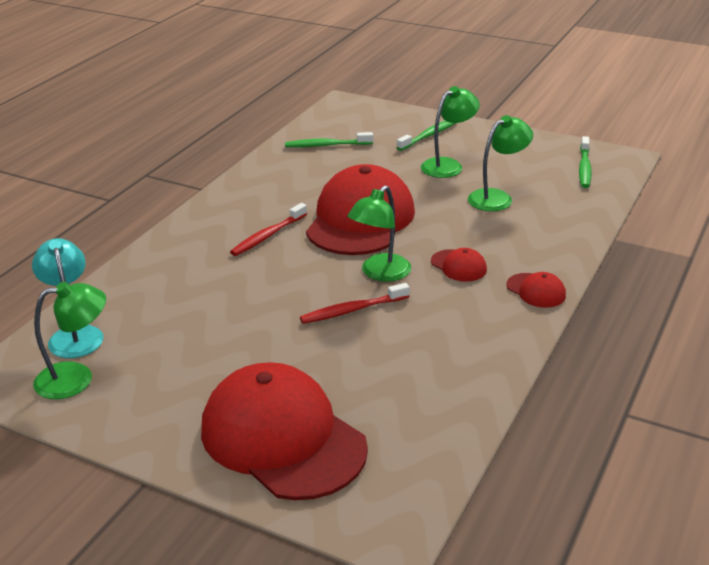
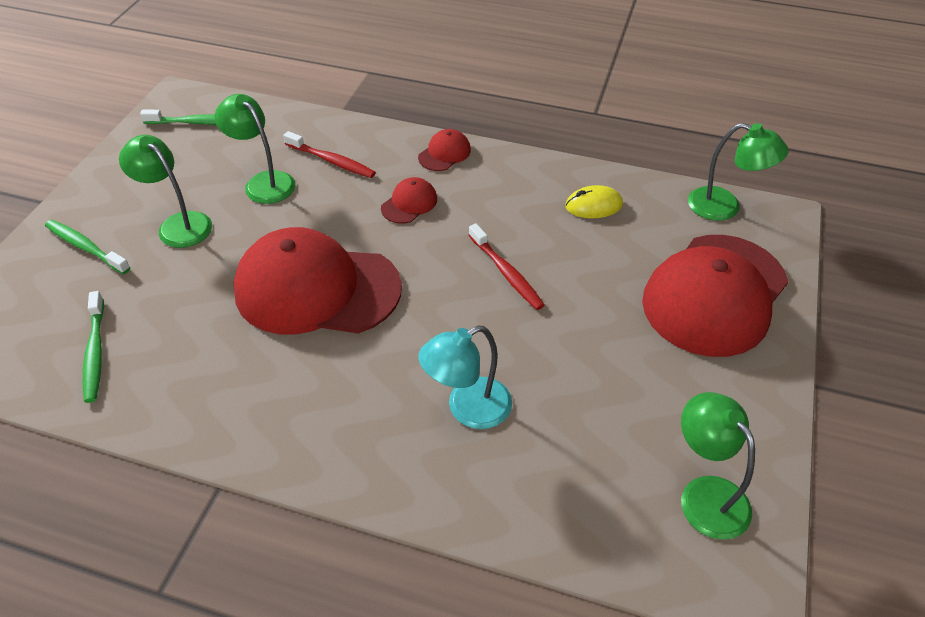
camera: 100 degrees left, 15 degrees up
turquoise lamp [32,238,103,358] -> turquoise lamp moved to [418,326,512,429]
red toothbrush [230,203,307,256] -> red toothbrush moved to [283,131,376,178]
green lamp [348,185,411,282] -> green lamp moved to [688,123,789,221]
none -> yellow mouse [565,185,623,218]

